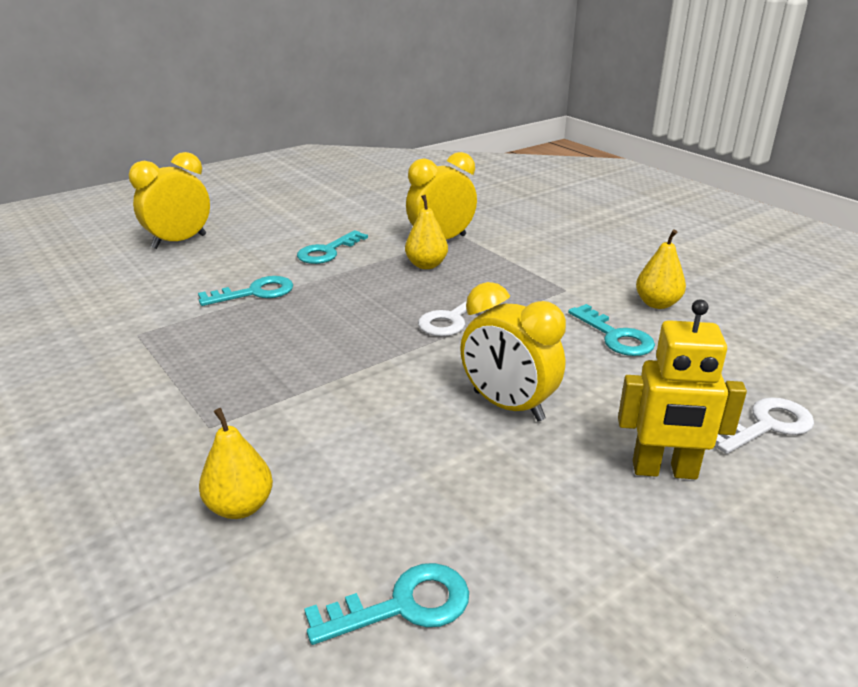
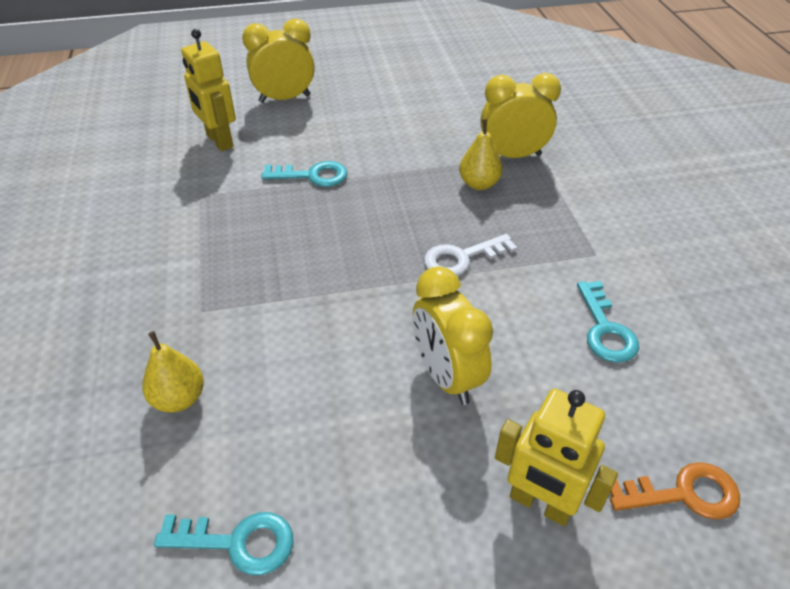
camera: 25 degrees right, 15 degrees up
turquoise key [297,230,368,264] -> none
yellow pear [636,229,686,309] -> none
white key [715,397,814,454] -> orange key [610,462,740,520]
none -> yellow robot [181,29,236,151]

